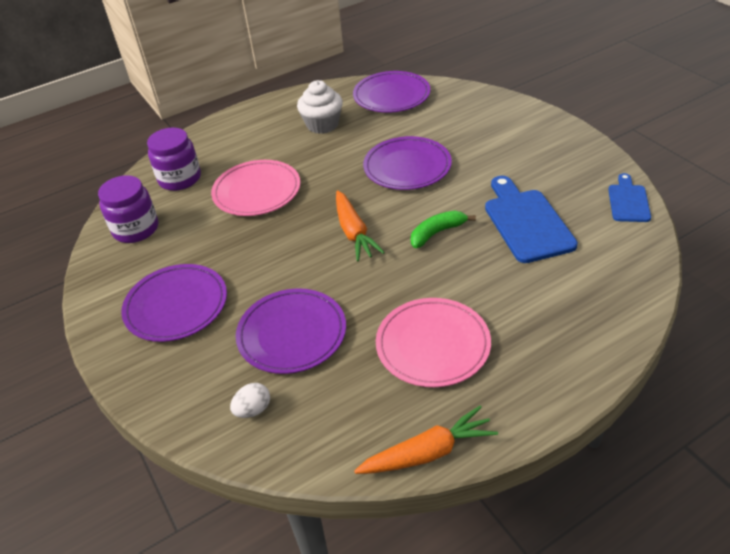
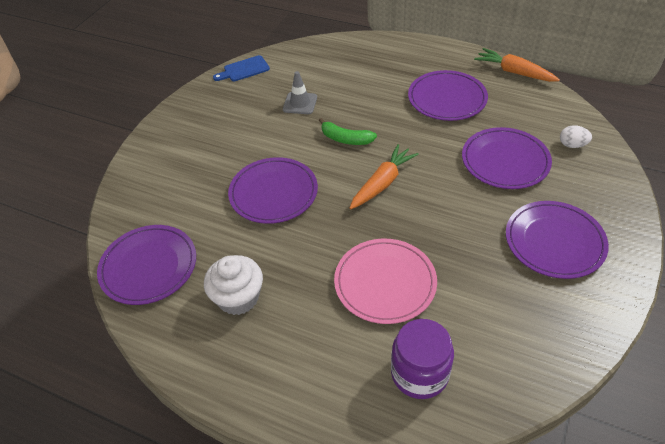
camera: 125 degrees left, 5 degrees up
purple jar [98,175,158,243] -> none
pink plate [376,298,491,387] -> purple plate [408,70,488,121]
blue cutting board [485,176,578,263] -> grey traffic cone [283,71,317,114]

